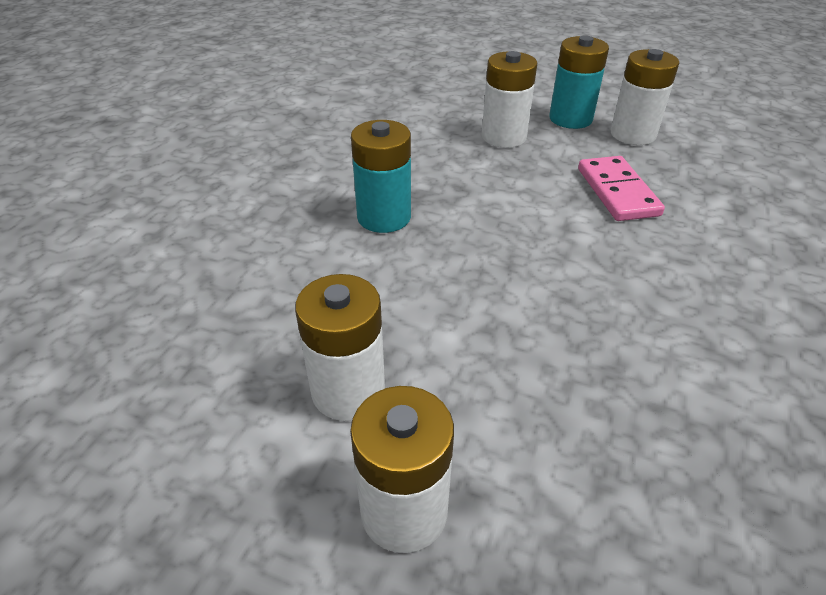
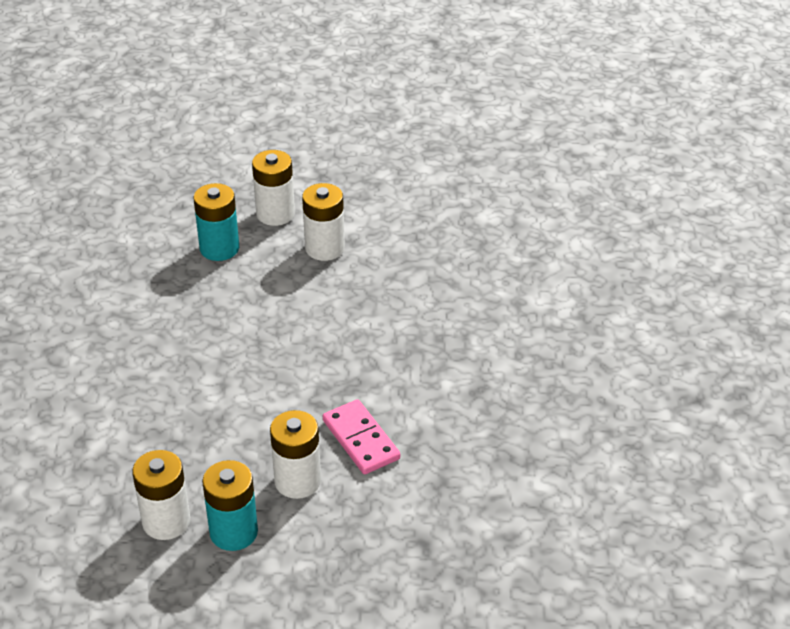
camera: 160 degrees right, 0 degrees up
turquoise battery [351,120,411,233] -> turquoise battery moved to [194,183,239,261]
pink domino [578,156,665,221] -> pink domino moved to [323,399,400,474]

